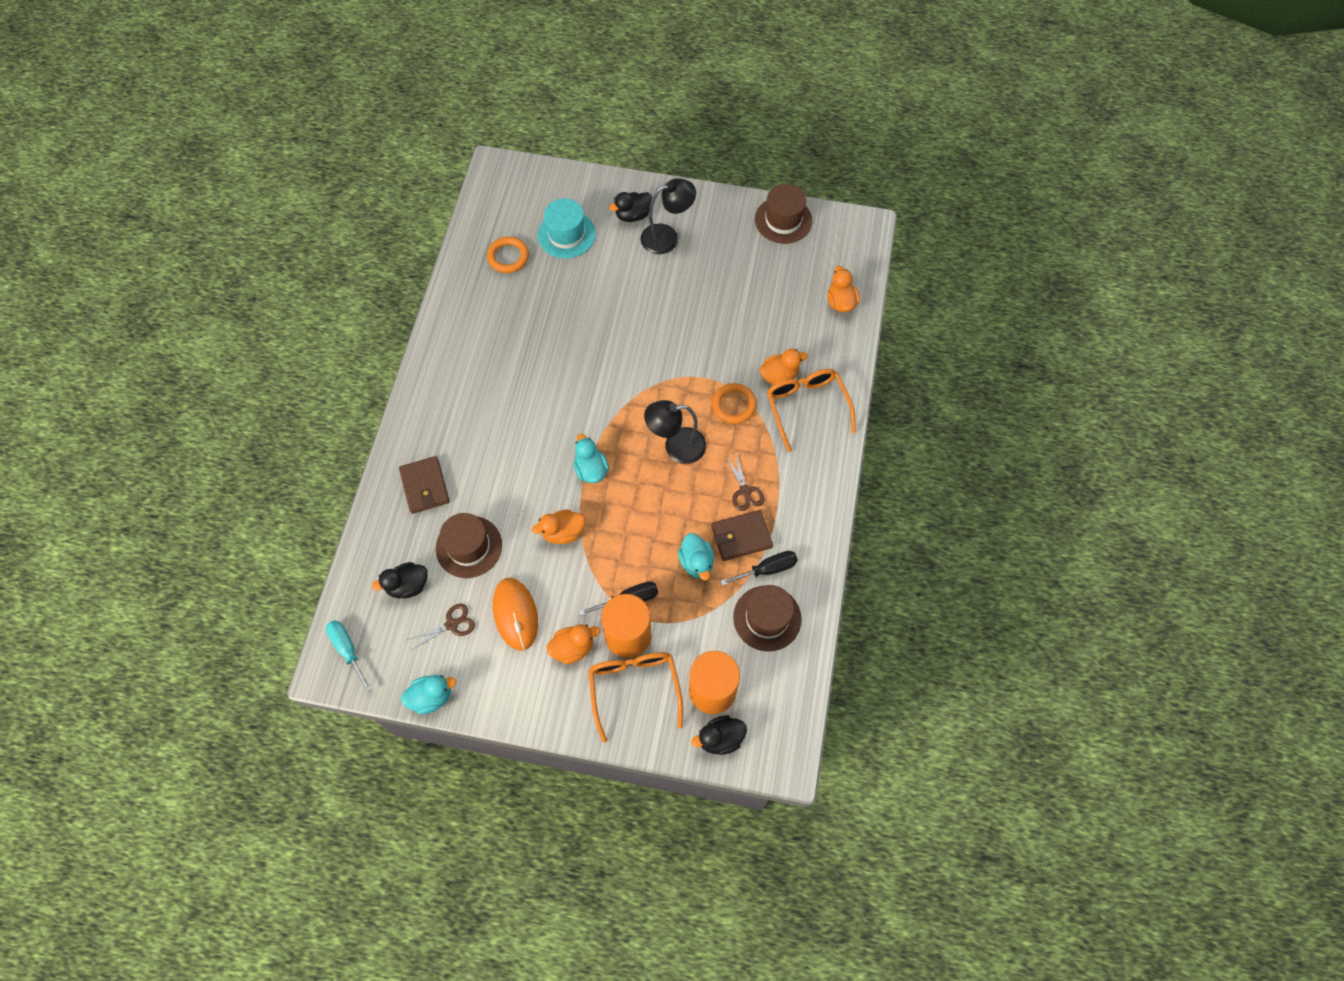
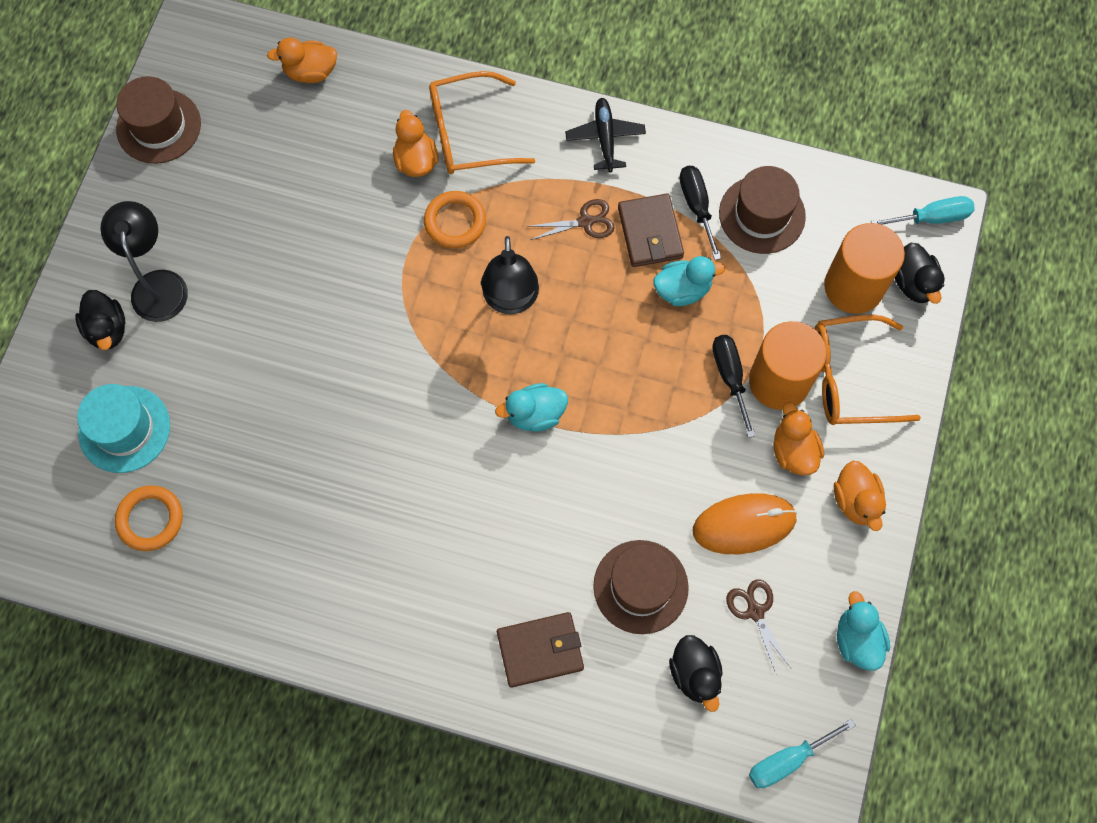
camera: 85 degrees left, 5 degrees up
orange duck [532,509,585,544] -> orange duck moved to [834,461,886,531]
none -> black plane [565,98,646,173]
none -> turquoise screwdriver [871,196,975,225]

